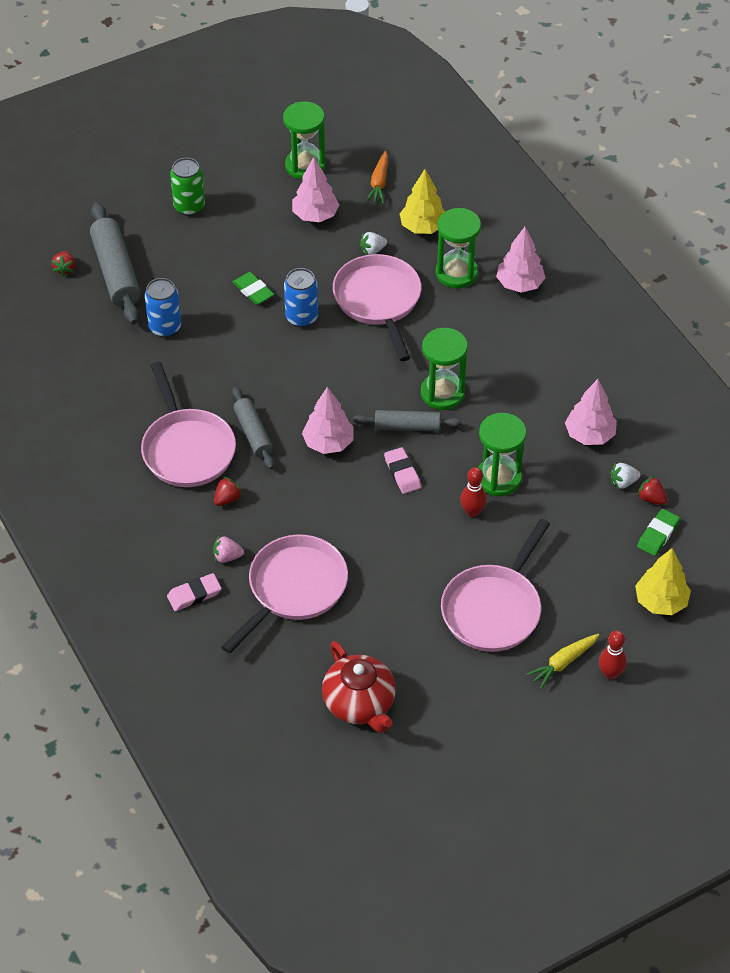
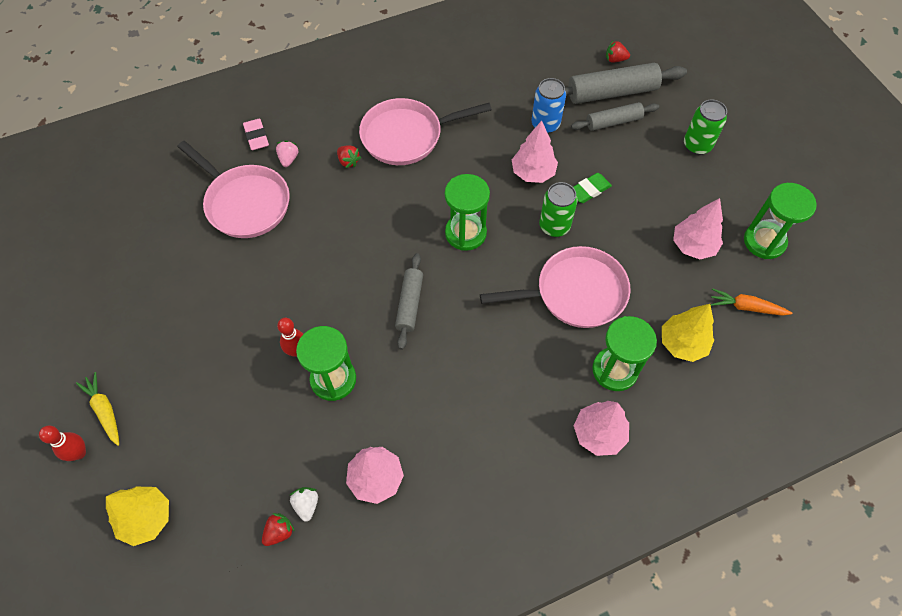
camera: 95 degrees right, 10 degrees up
grey rolling pin [232,387,274,469] -> grey rolling pin moved to [571,102,659,131]
blue can [284,268,318,328] -> green can [539,182,578,237]
pink tree [302,387,354,454] -> pink tree moved to [512,121,558,183]
red teapot [322,641,396,733] -> none
white strawberry [360,232,387,255] -> none
pink eraser [384,447,421,494] -> none
green hourglass [421,328,468,410] -> green hourglass moved to [445,174,490,251]
pink pan [441,519,550,652] -> none
green eraser [637,509,680,556] -> none

